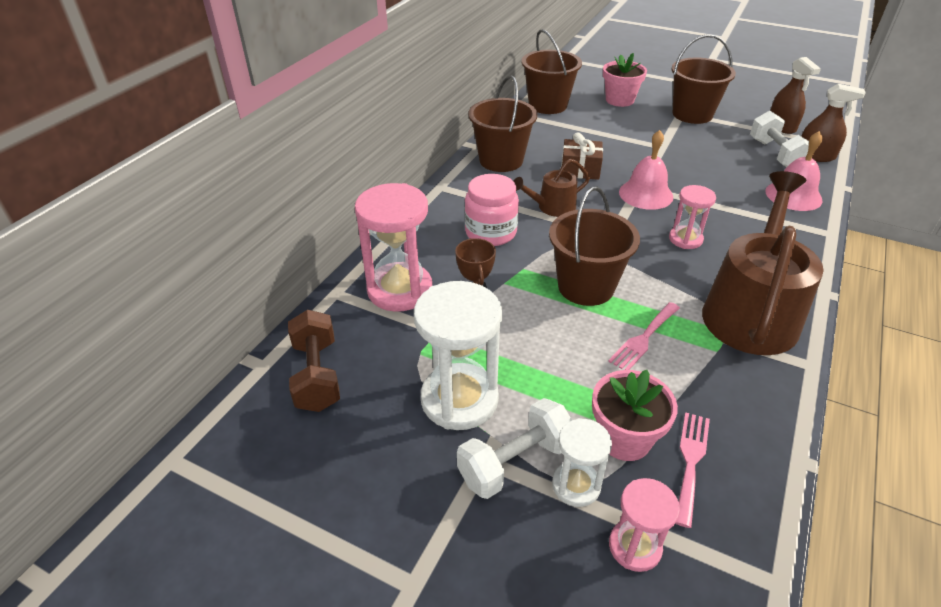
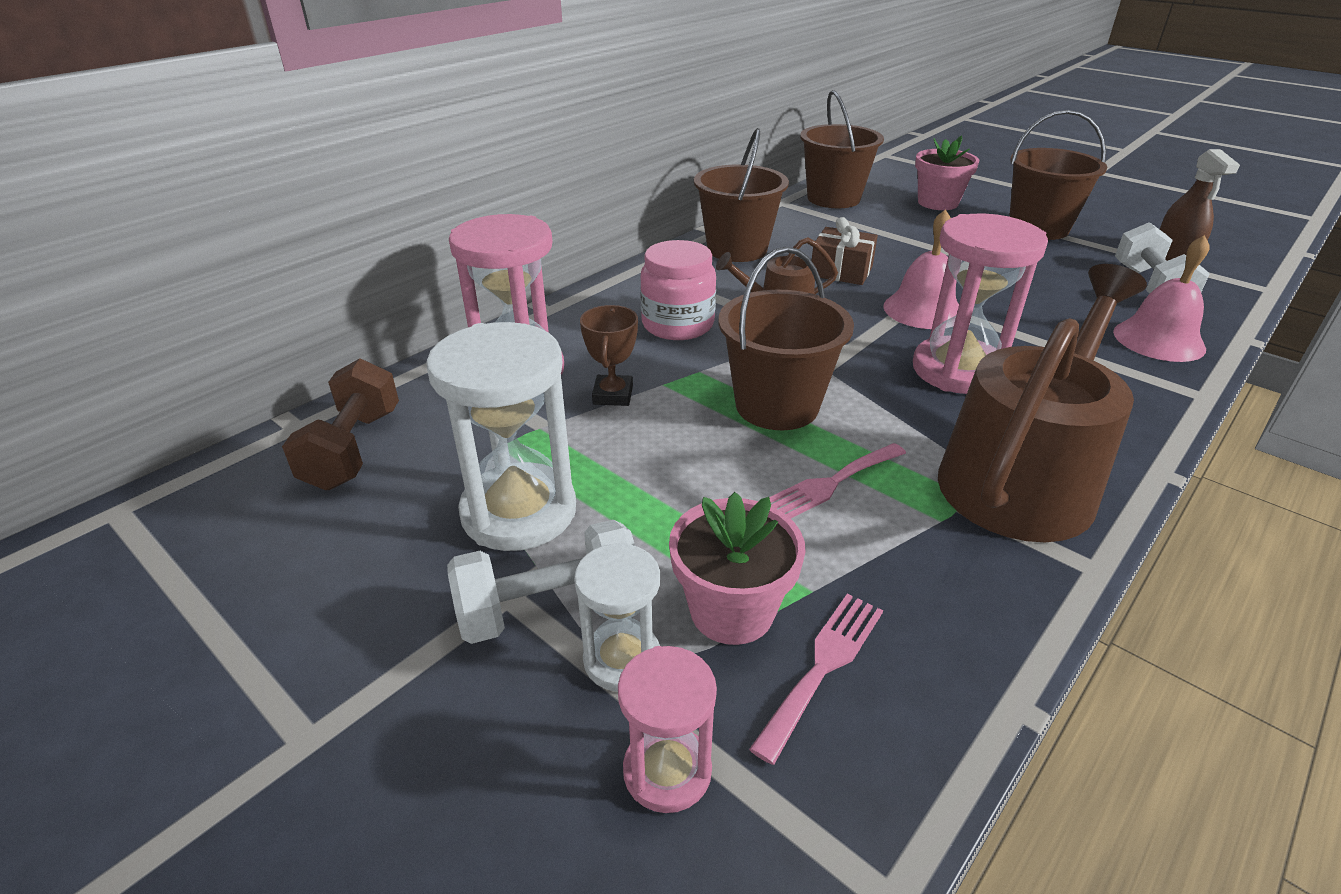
camera: 15 degrees right, 5 degrees down
pink hourglass [669,185,716,249] -> pink hourglass [913,213,1048,394], size x1.80
brown spray bottle [801,84,866,162] -> none

